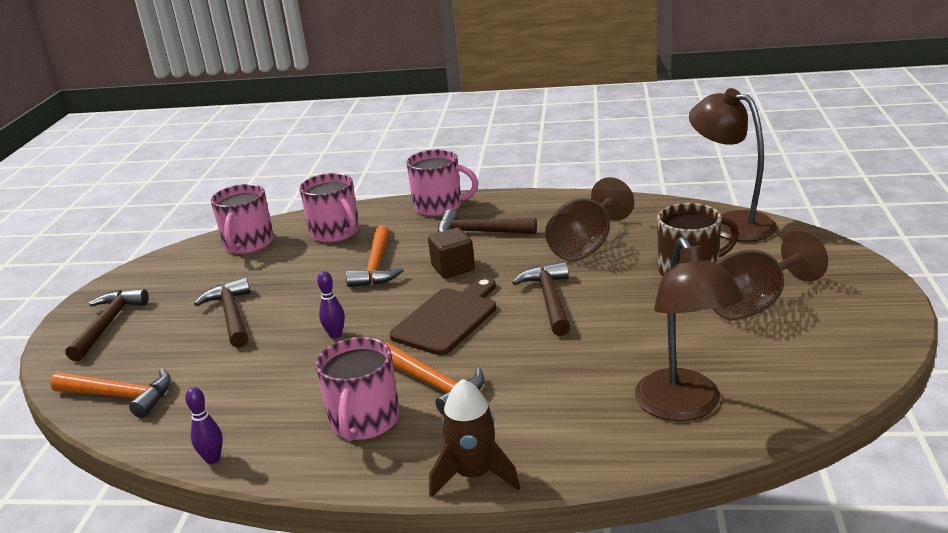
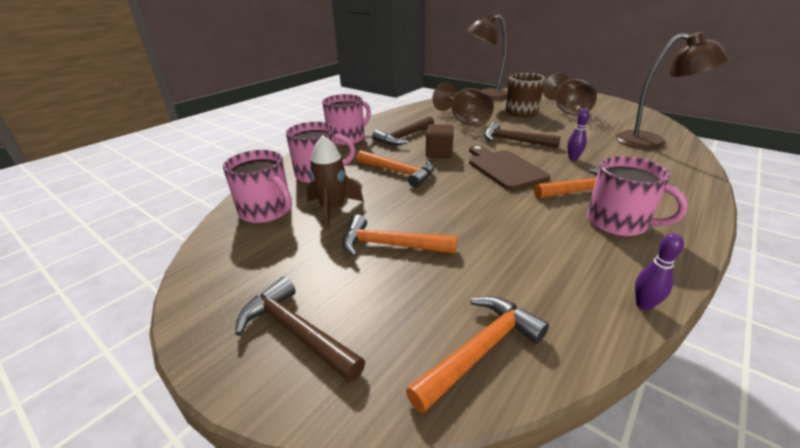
camera: 60 degrees left, 5 degrees up
brown hammer [194,277,250,348] -> orange hammer [342,215,457,258]
purple bowling pin [317,271,345,339] -> purple bowling pin moved to [567,109,590,160]
brown rocket [429,379,520,498] -> brown rocket moved to [307,136,364,228]

